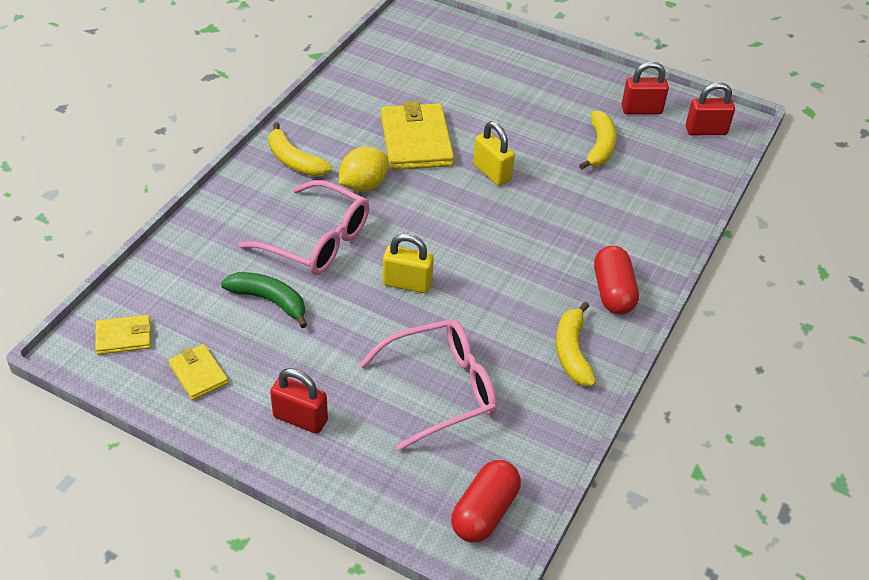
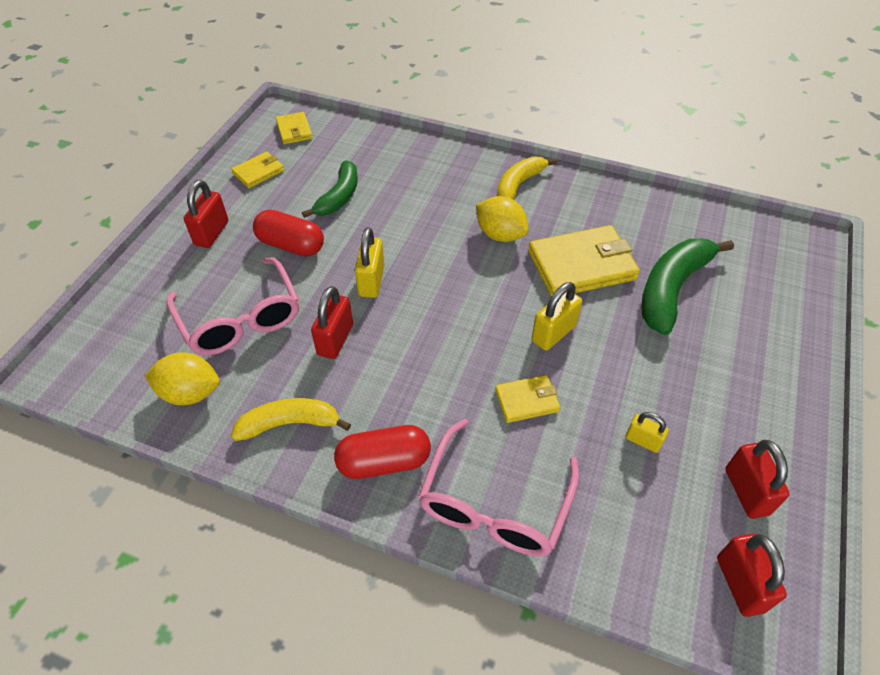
camera: 85 degrees right, 5 degrees up
pink glasses [238,180,369,275] -> pink glasses moved to [418,419,579,557]
red capsule [451,460,521,543] -> red capsule moved to [253,210,324,257]
yellow banana [579,111,616,170] -> yellow padlock [626,412,669,453]
none -> yellow lemon [144,352,220,405]
none -> red padlock [311,286,353,359]
none -> yellow wallet [495,375,560,423]
none -> green banana [641,239,734,336]

